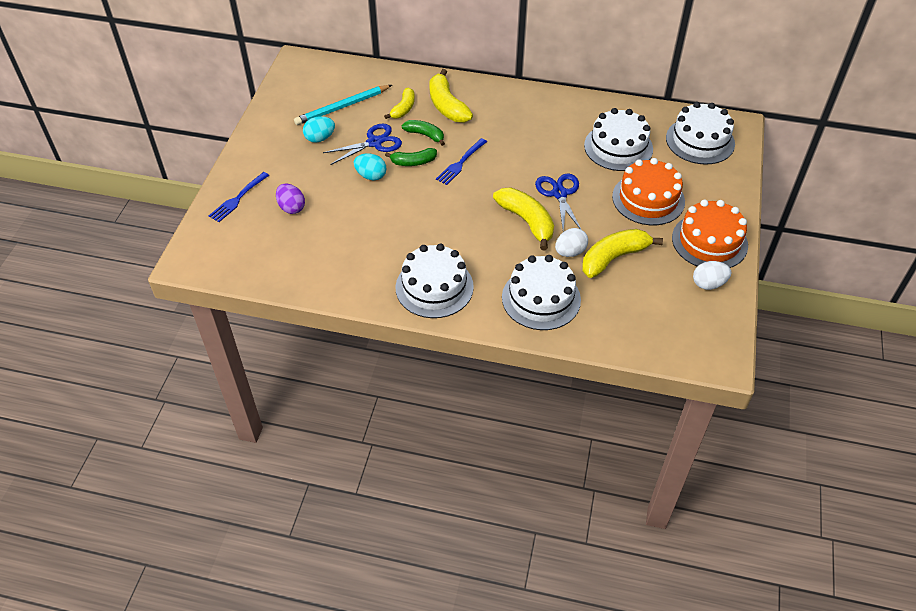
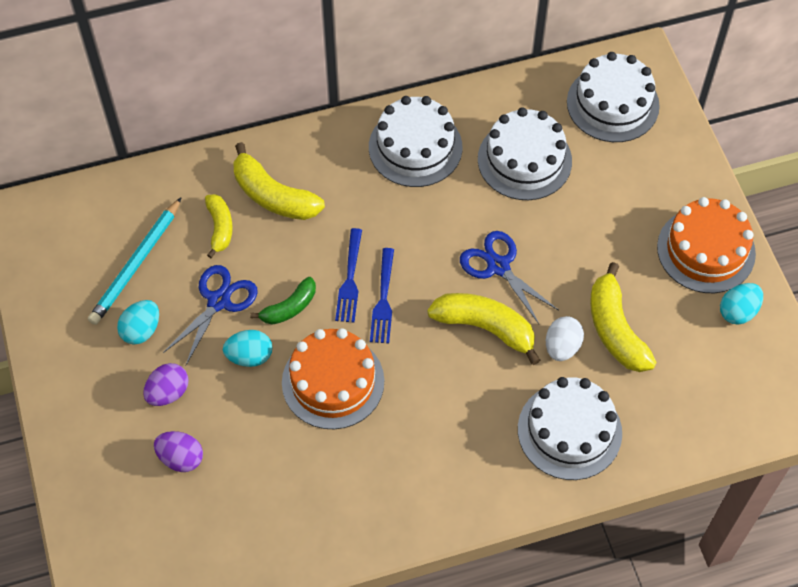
camera: 30 degrees left, 10 degrees up
blue fork [209,172,269,222] -> blue fork moved to [370,248,394,343]
white cake [396,244,474,318] -> white cake moved to [369,96,462,187]
green banana [402,120,445,146] -> none
yellow banana [582,229,663,278] -> yellow banana turned 45 degrees counterclockwise [590,262,657,372]
orange cake [612,158,685,225] -> orange cake moved to [282,328,384,429]
white egg [693,261,731,290] -> turquoise egg [720,283,763,325]
none -> purple egg [143,363,188,406]

